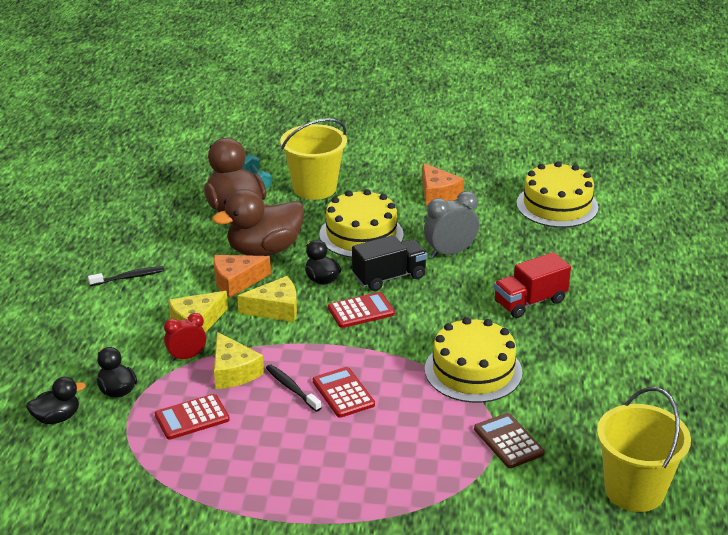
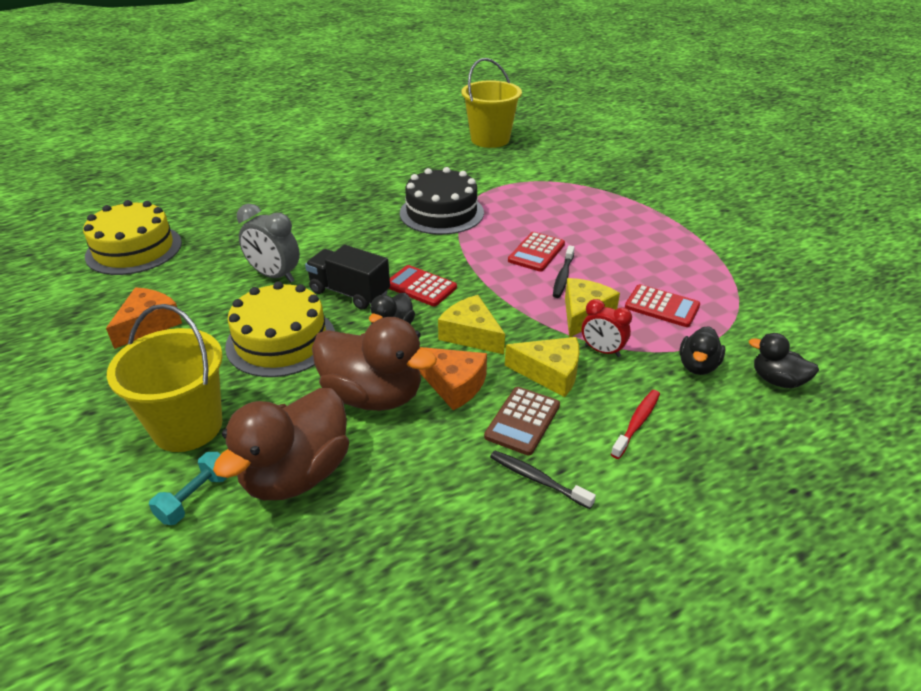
camera: 125 degrees left, 5 degrees up
yellow cake [425,317,522,403] -> black cake [400,167,484,235]
brown calculator [474,413,545,468] -> brown calculator moved to [484,387,560,456]
red truck [494,252,571,318] -> none
none -> red toothbrush [611,390,660,459]

